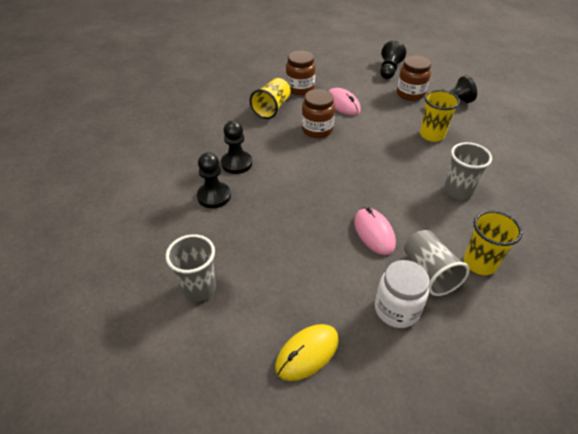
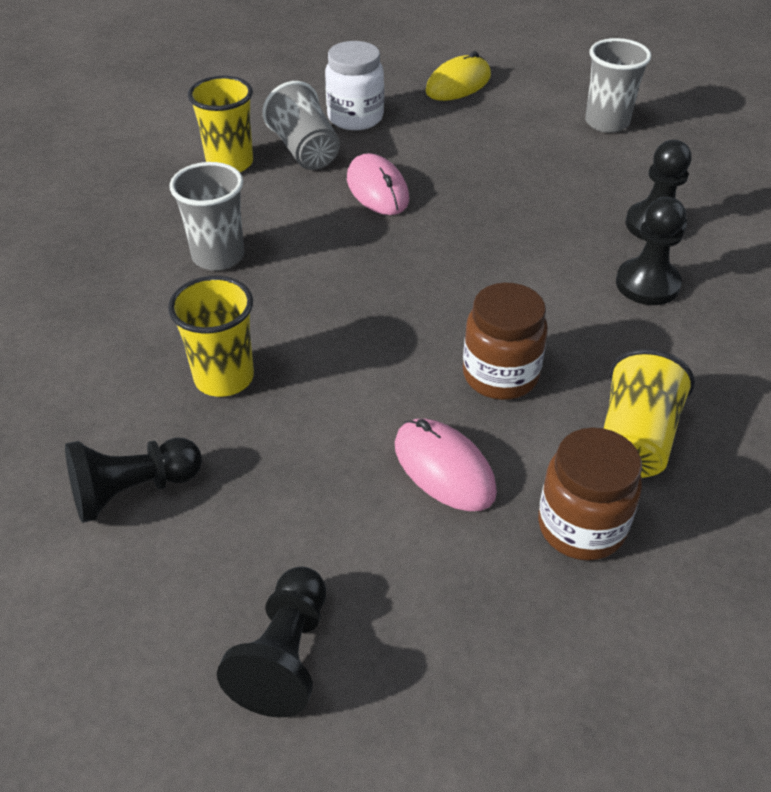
camera: 175 degrees right, 0 degrees up
brown jar [397,56,431,101] -> none

